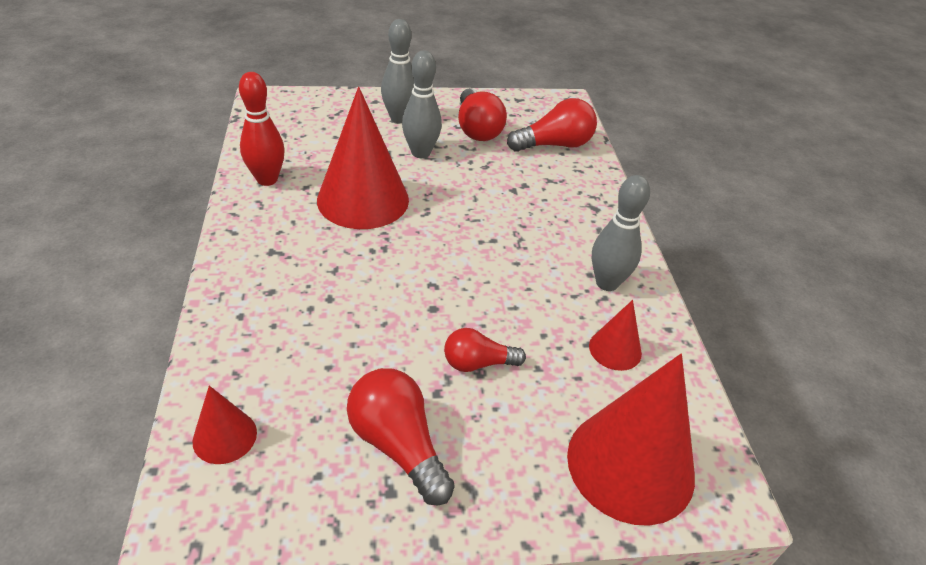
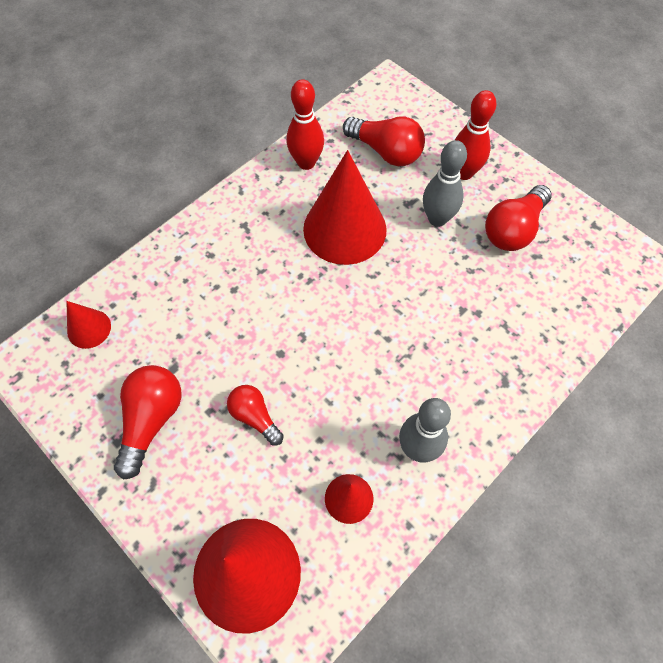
camera: 55 degrees right, 20 degrees up
grey bowling pin [381,19,414,123] -> red bowling pin [455,90,496,180]
red light bulb [507,98,597,152] -> red light bulb moved to [343,116,425,166]

